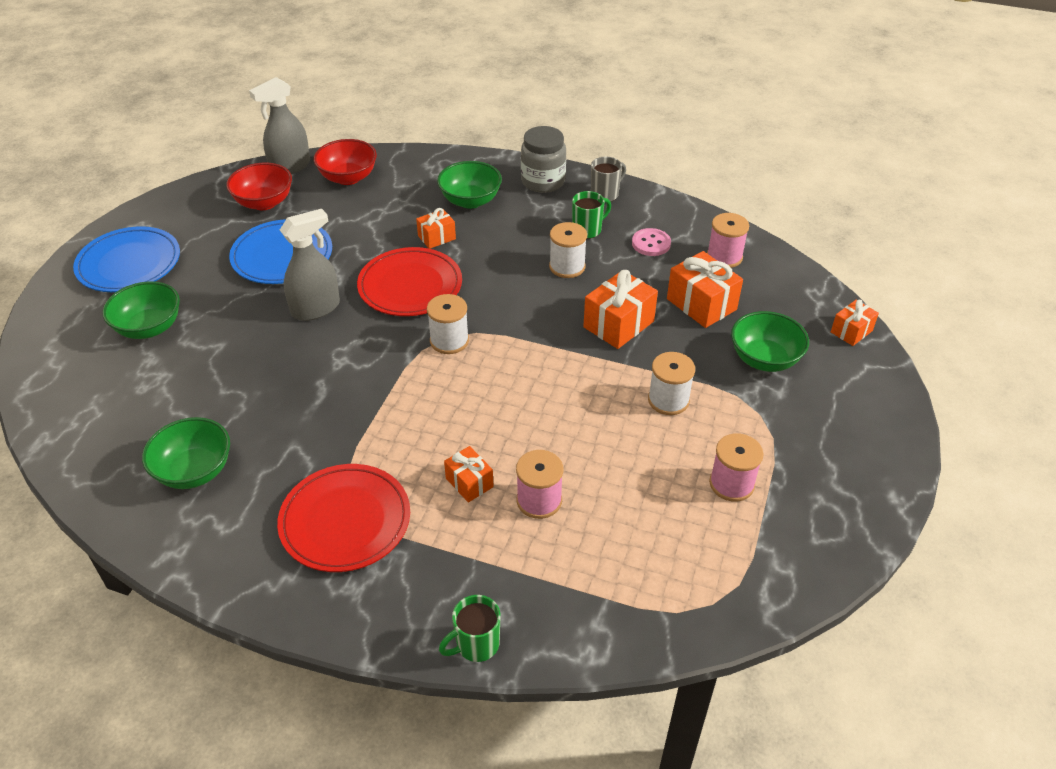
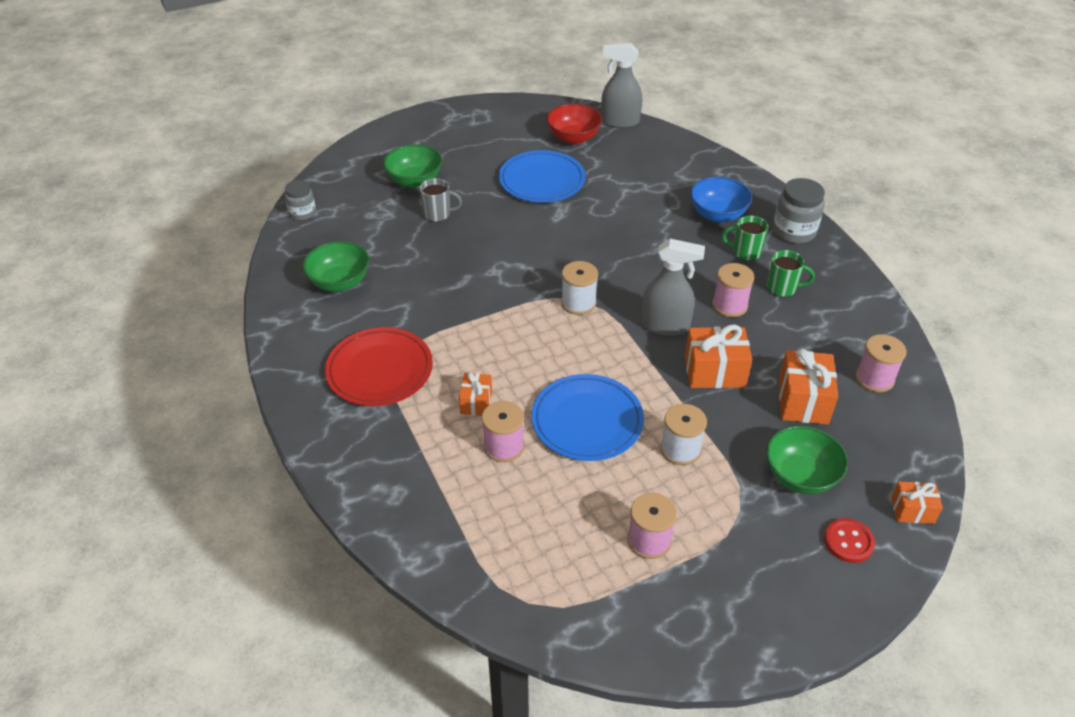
camera: 45 degrees right, 0 degrees up
blue plate [73,226,180,292] -> blue plate moved to [531,374,644,461]
grey spray bottle [280,209,340,321] -> grey spray bottle moved to [641,239,705,336]
red bowl [314,139,377,185] -> none
red plate [357,247,462,316] -> none
orange gift [416,208,456,249] -> none
green bowl [437,161,502,209] -> blue bowl [690,177,752,222]
green mug [439,595,500,662] -> green mug moved to [722,216,768,261]
white spool [549,222,587,278] -> pink spool [712,263,754,317]
grey mug [591,157,626,202] -> grey mug moved to [419,178,462,222]
pink button [632,228,671,256] -> none
none -> grey jar [285,180,316,220]
none -> red button [824,518,875,563]

